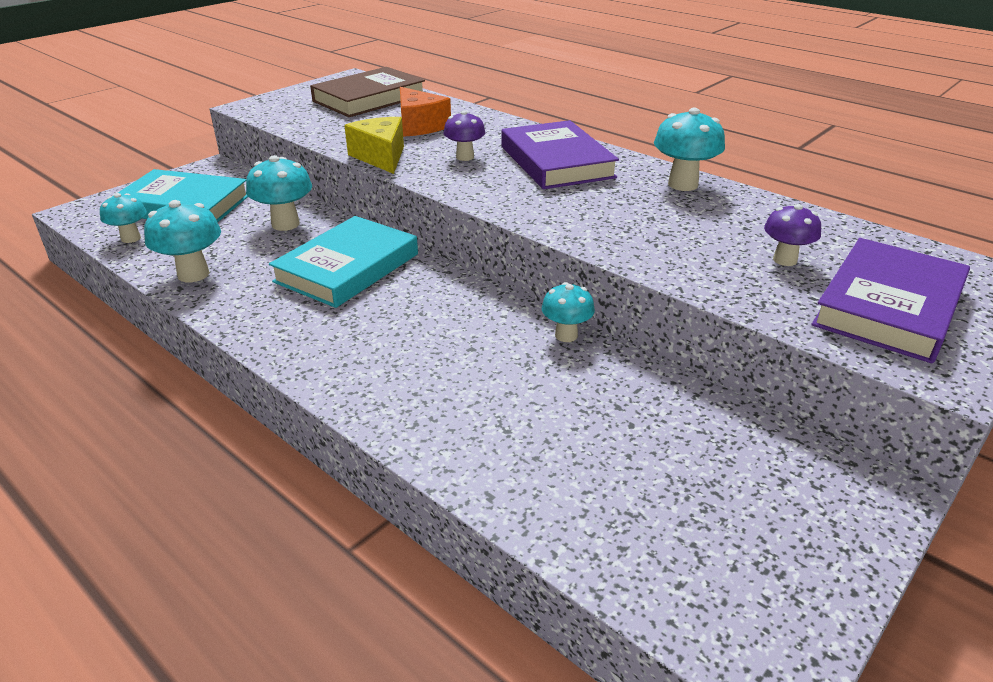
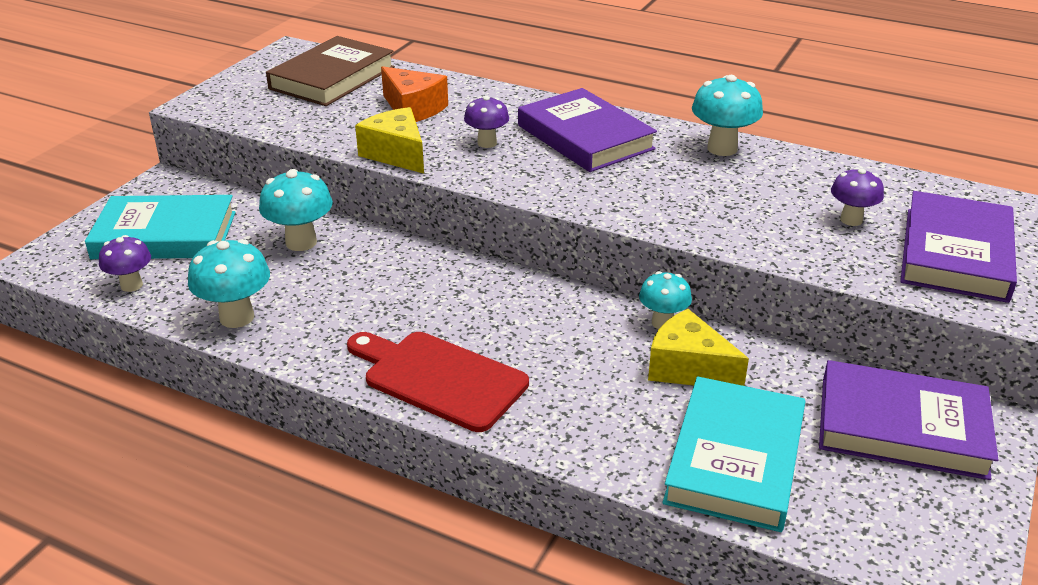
camera: 15 degrees left, 0 degrees up
turquoise mushroom [100,193,147,243] -> purple mushroom [99,235,151,292]
turquoise book [269,216,418,308] -> turquoise book moved to [662,376,805,532]
none -> red cutting board [347,332,529,432]
none -> yellow cheese [648,309,749,386]
none -> purple book [819,360,998,480]

